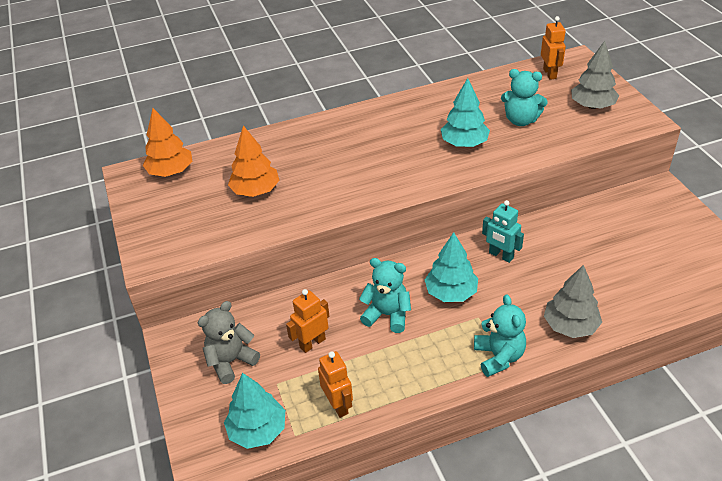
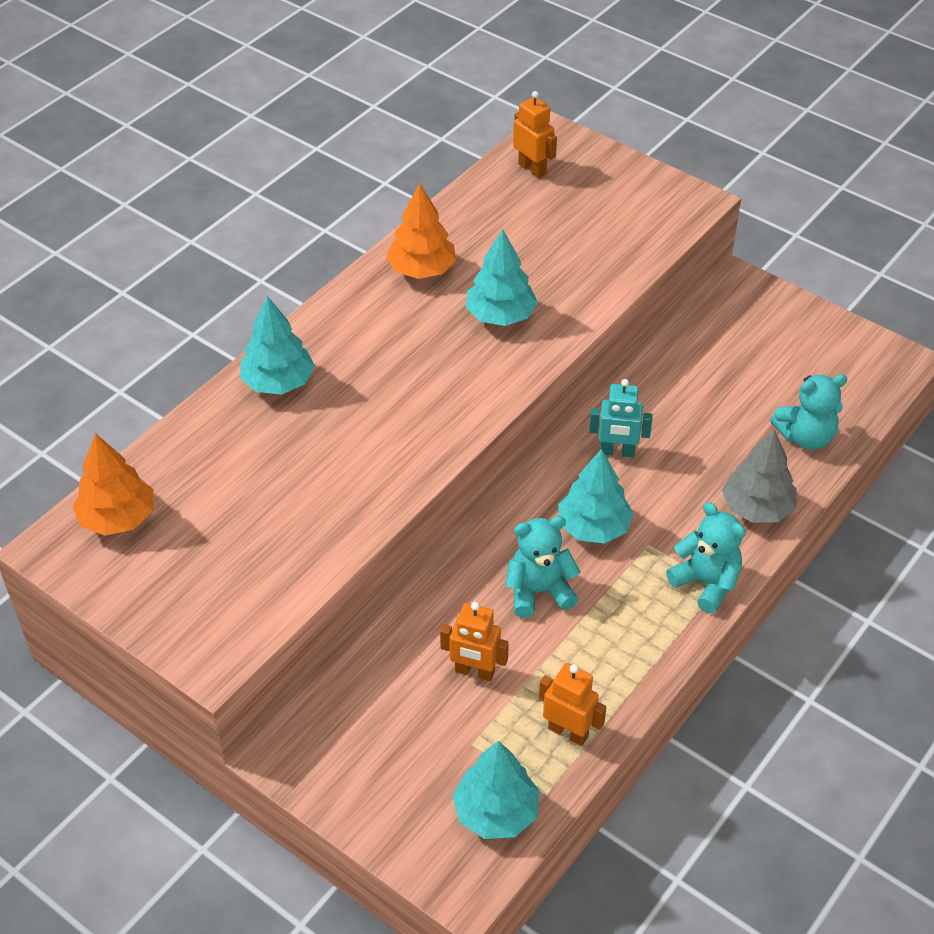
camera: 35 degrees left, 5 degrees up
grey teddy bear [198,301,260,384] -> none
orange tree [228,125,280,197] -> orange tree moved to [386,183,456,279]
orange robot [286,289,329,353] -> orange robot turned 90 degrees counterclockwise [440,602,509,681]
turquoise teddy bear [501,69,548,126] -> turquoise teddy bear moved to [770,374,847,450]
grey tree [571,41,619,109] -> none
none -> turquoise tree [240,296,315,394]

